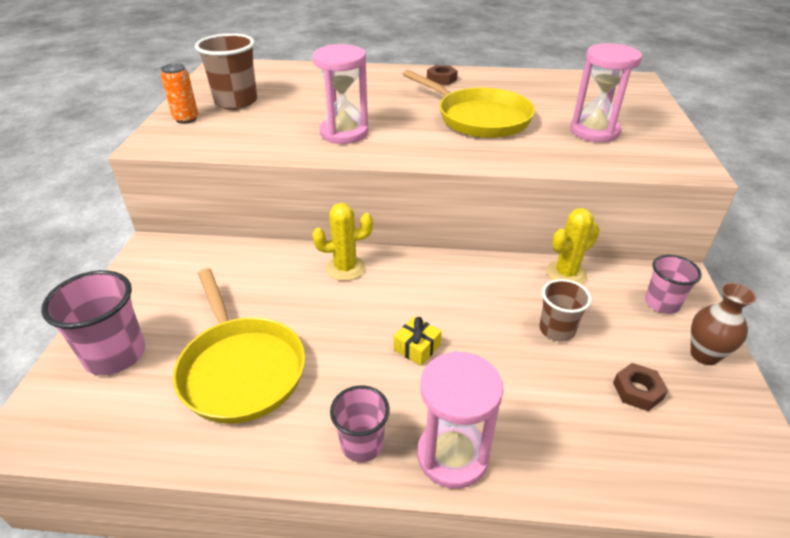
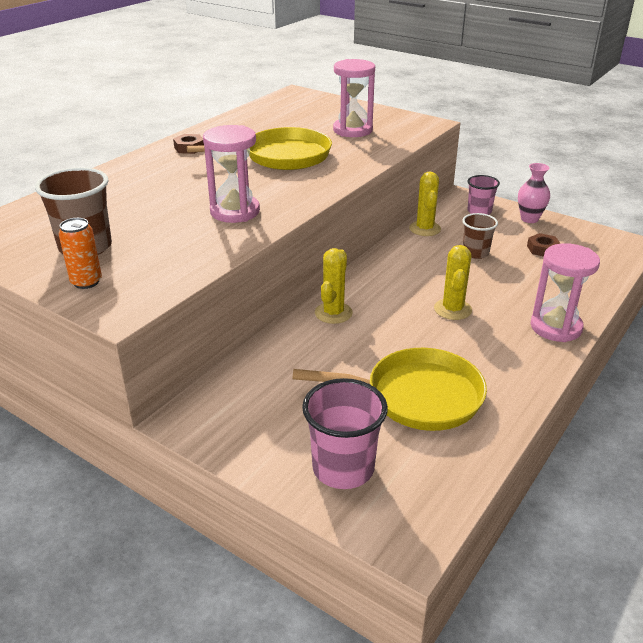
camera: 60 degrees left, 5 degrees down
pink cup [330,385,390,462] -> none
yellow gift [394,316,442,366] -> yellow cactus [434,245,472,320]
brown vase [691,283,756,365] -> pink vase [518,163,550,223]

